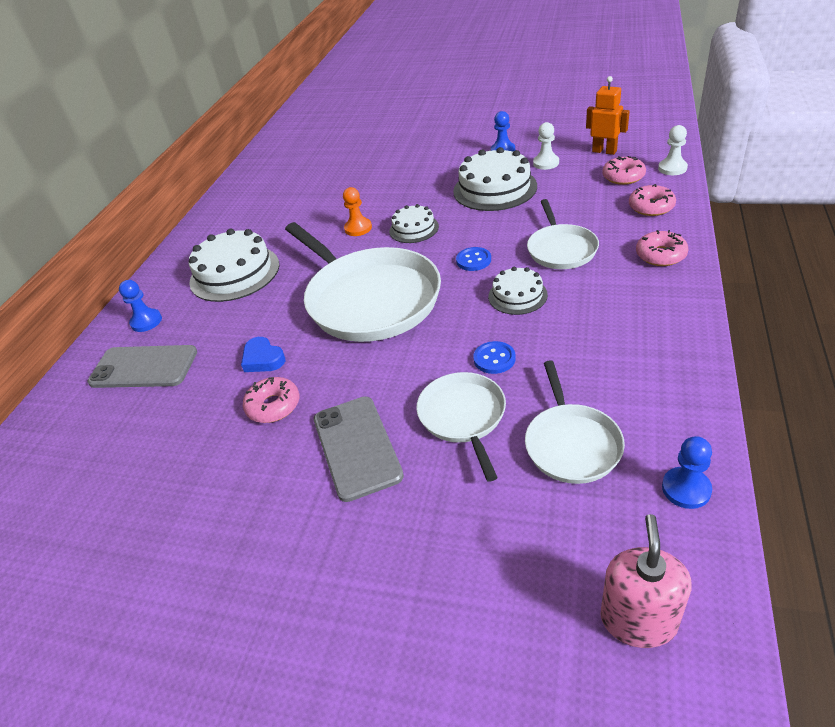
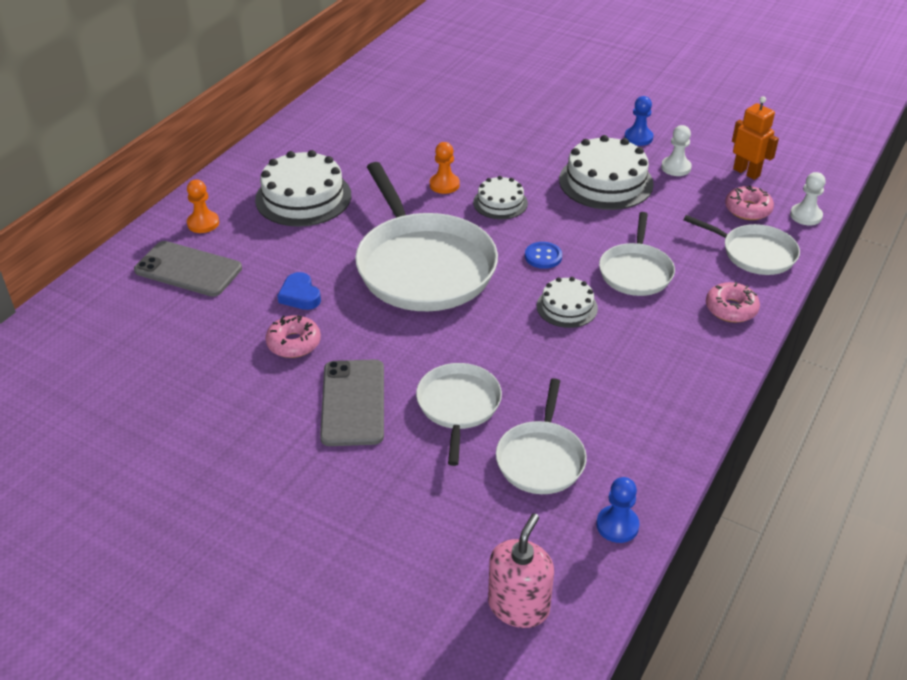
camera: 10 degrees right, 0 degrees up
blue pawn [119,280,162,332] -> orange pawn [187,180,219,233]
blue button [473,341,516,374] -> none
pink donut [629,184,676,216] -> white pan [683,215,800,275]

